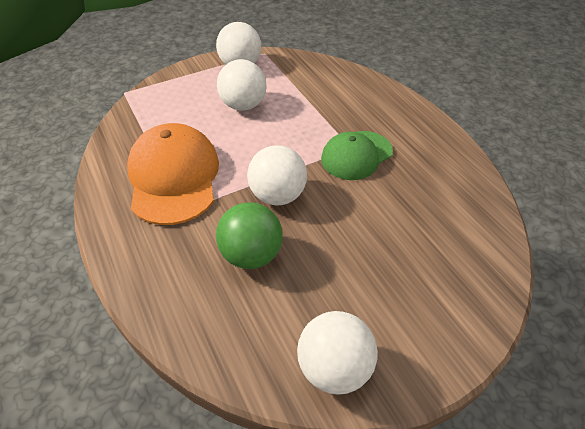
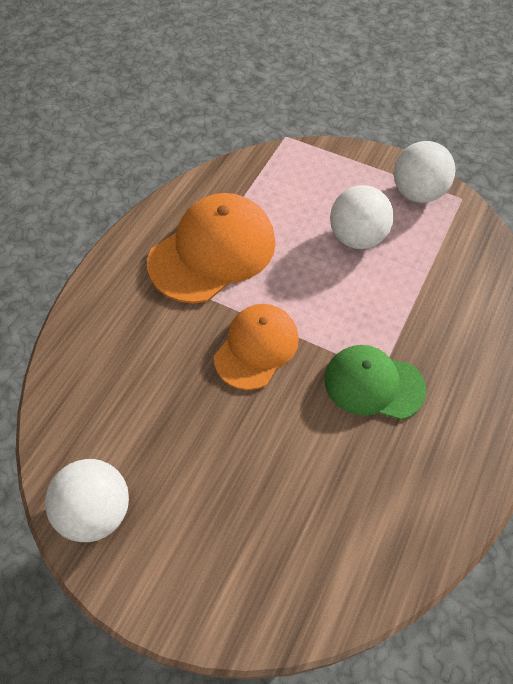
camera: 55 degrees right, 10 degrees up
green ball [216,202,283,269] -> none
white ball [247,145,307,205] -> orange cap [214,304,299,390]

